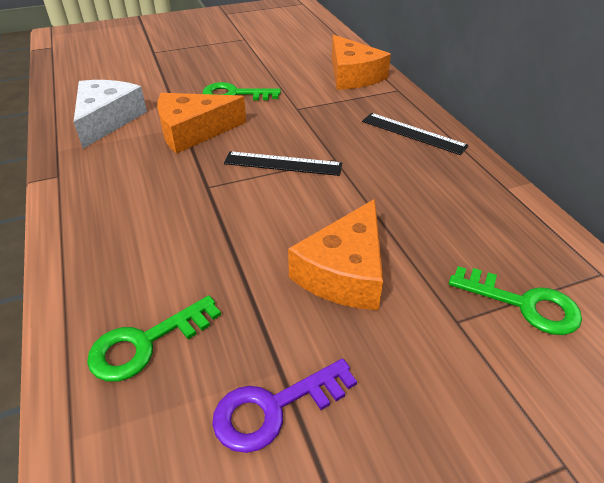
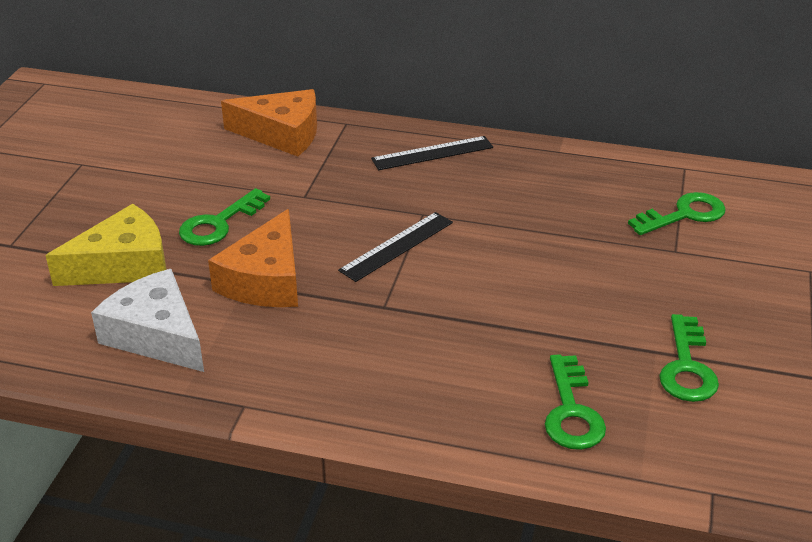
camera: 55 degrees left, 5 degrees down
purple key [212,359,357,453] -> green key [659,314,719,402]
orange cheese [288,199,383,310] -> none
none -> yellow cheese [45,204,166,286]

